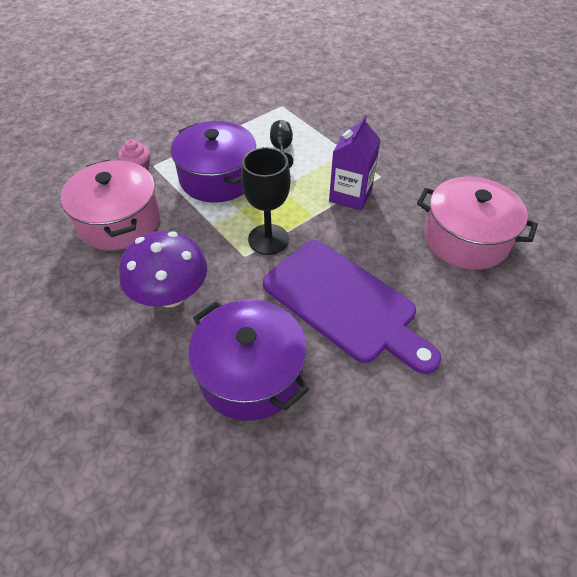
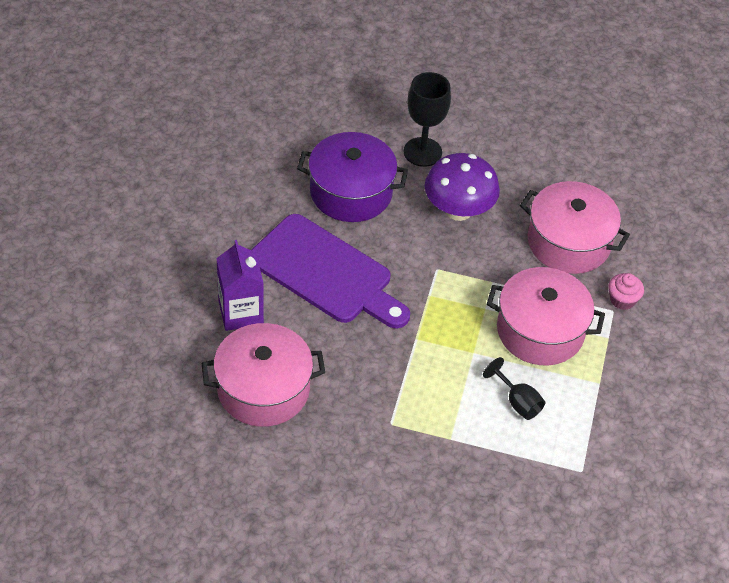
camera: 140 degrees right, 0 degrees up
purple pot [171,121,256,203] -> pink pot [487,267,605,365]
black goblet [241,147,291,255] -> black goblet moved to [404,72,451,167]
purple cutting board [263,240,441,374] -> purple cutting board turned 150 degrees counterclockwise [252,214,410,329]
purple carton [329,115,381,211] -> purple carton moved to [216,240,264,331]

